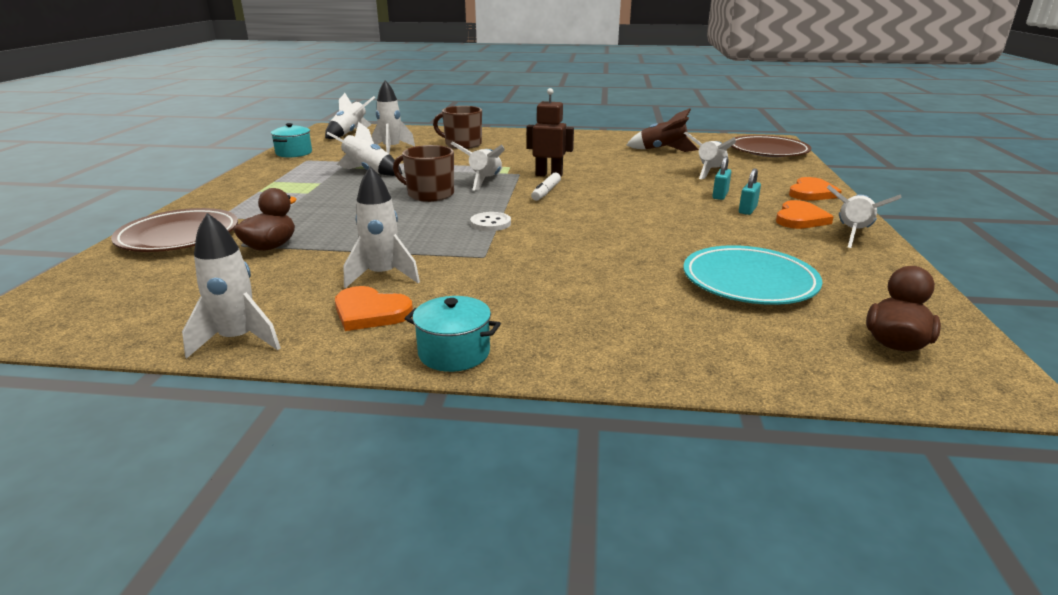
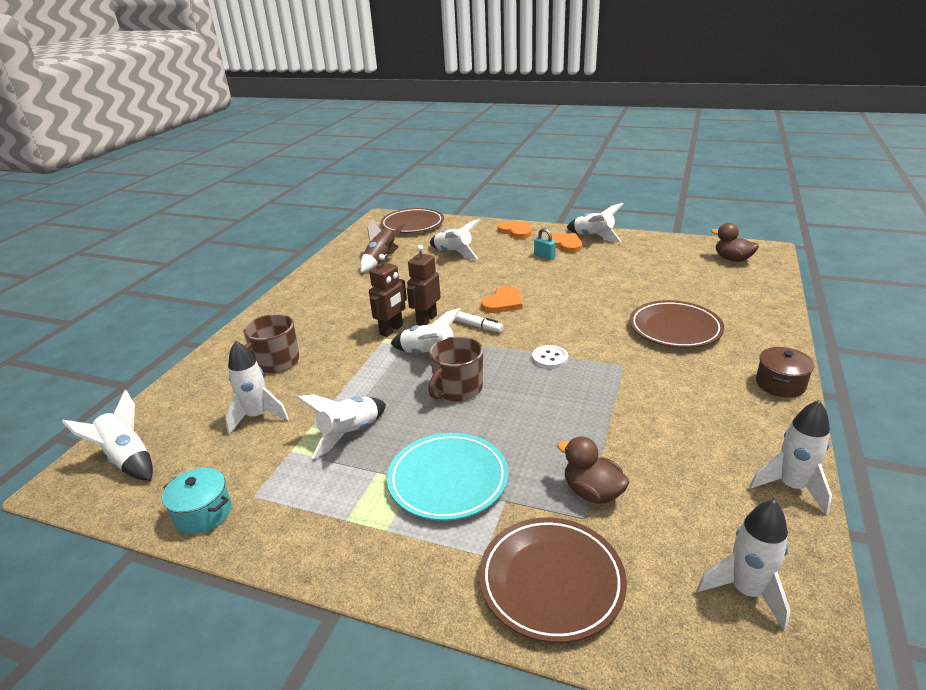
camera: 75 degrees left, 5 degrees up
orange heart [335,286,413,331] -> orange heart moved to [481,286,522,313]
white rocket [344,167,420,288] -> white rocket moved to [697,500,790,631]
turquoise pot [405,296,501,372] -> brown pot [756,347,815,398]
turquoise plate [683,245,822,305] -> turquoise plate moved to [387,433,508,521]
turquoise padlock [712,156,731,200] -> none
none -> brown robot [369,254,407,337]
none -> brown plate [630,300,724,348]

